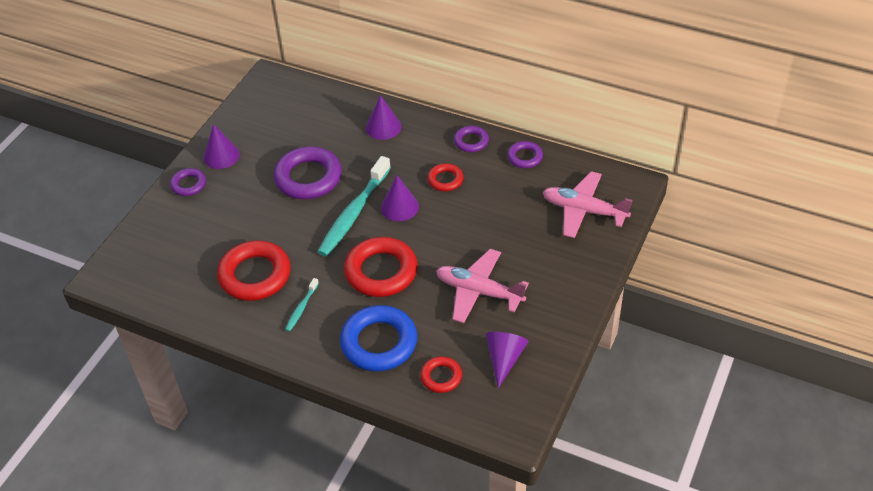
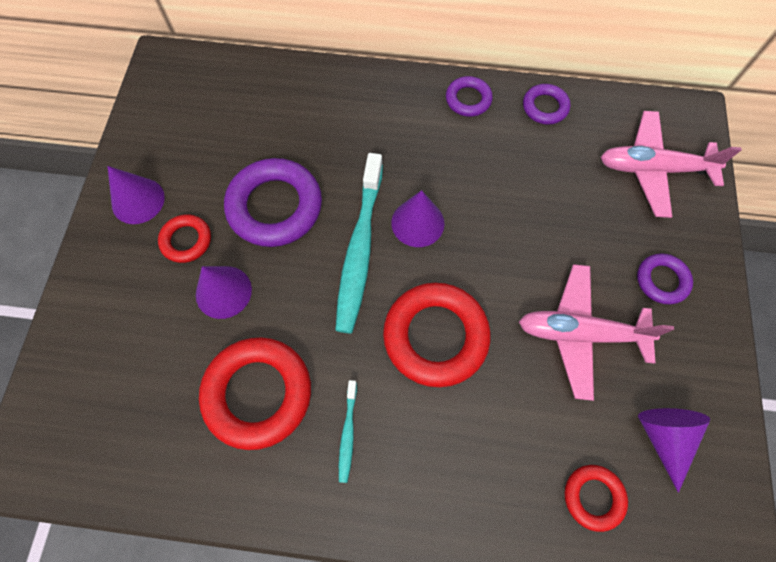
camera: 20 degrees left, 20 degrees up
purple ring [170,168,206,196] -> purple ring moved to [637,254,693,304]
blue ring [340,305,417,371] -> none
purple cone [366,95,401,140] -> purple cone moved to [196,266,252,319]
red ring [427,163,464,191] -> red ring moved to [158,214,211,263]

